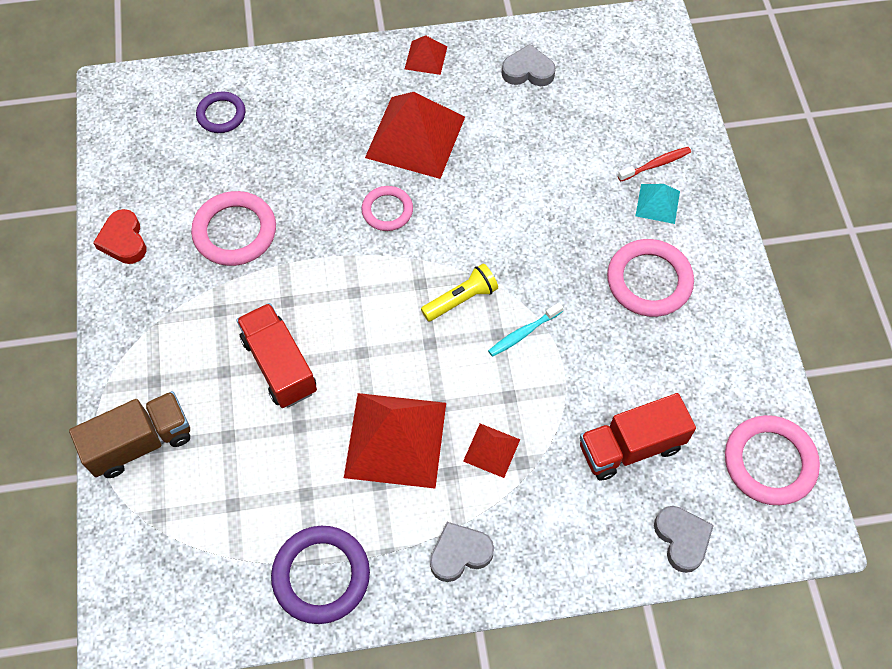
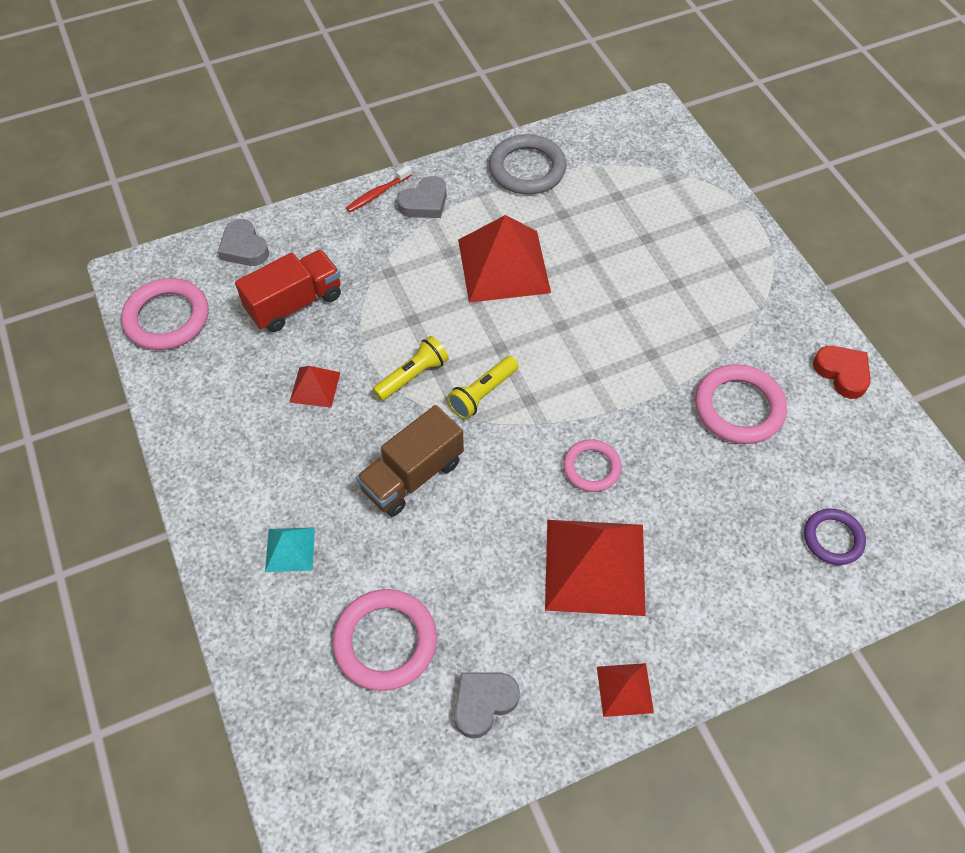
camera: 165 degrees right, 5 degrees down
brown truck [69,391,190,478] -> brown truck moved to [356,405,464,517]
red truck [236,303,317,408] -> none
purple ring [271,526,370,624] -> grey ring [489,134,567,194]
red pyramid [463,424,520,478] -> red pyramid moved to [289,366,341,408]
turquoise toothbrush [488,302,563,357] -> yellow flashlight [373,336,449,401]
grey heart [502,44,556,86] -> grey heart turned 150 degrees clockwise [454,673,520,739]
pink ring [607,239,694,317] -> pink ring moved to [333,589,437,691]
red toothbrush [618,147,691,181] -> red toothbrush moved to [346,165,412,212]

